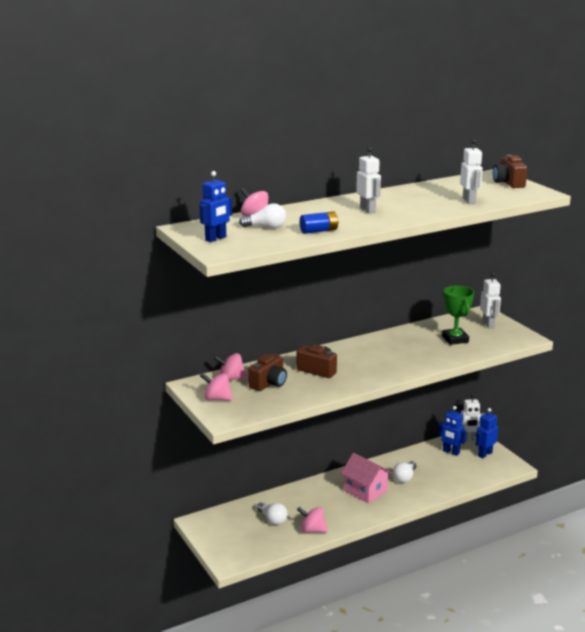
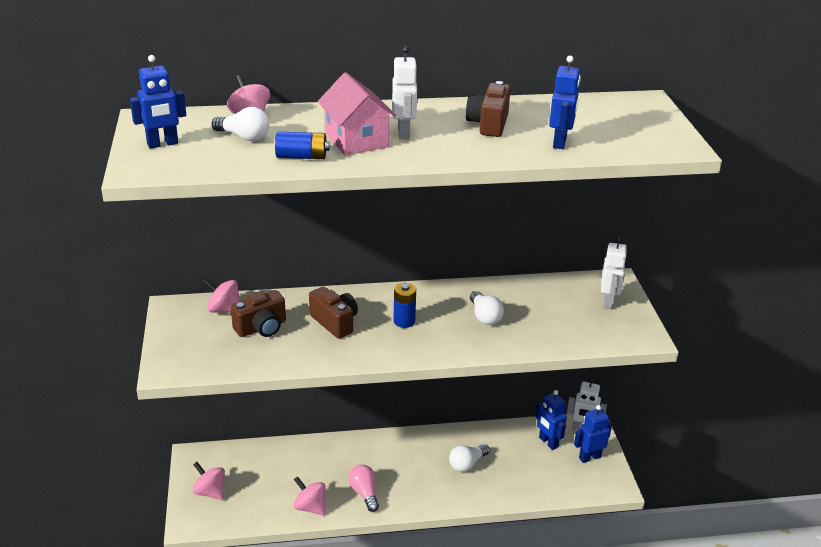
camera: 20 degrees right, 10 degrees up
pink spinning top [200,373,233,401] -> pink spinning top moved to [193,462,225,500]
white light bulb [257,502,288,525] -> white light bulb moved to [470,291,504,325]
pink house [341,453,392,504] -> pink house moved to [318,72,396,155]
green trophy [442,286,474,345] -> none
white robot [460,139,483,204] -> blue robot [549,55,581,149]
brown camera [493,155,527,188] -> brown camera moved to [466,81,511,137]
none -> pink light bulb [349,465,379,512]
none -> blue battery [394,283,416,328]

